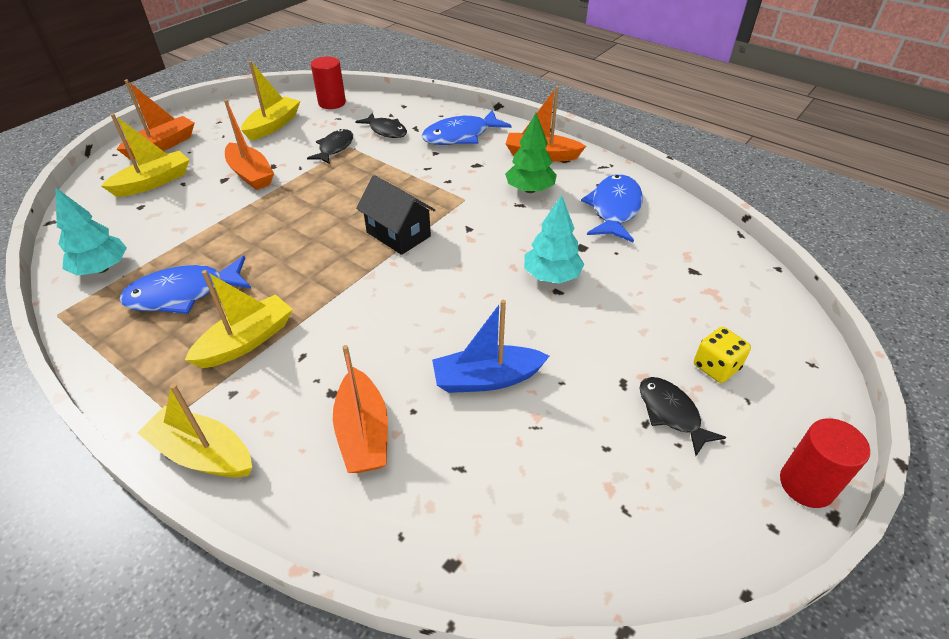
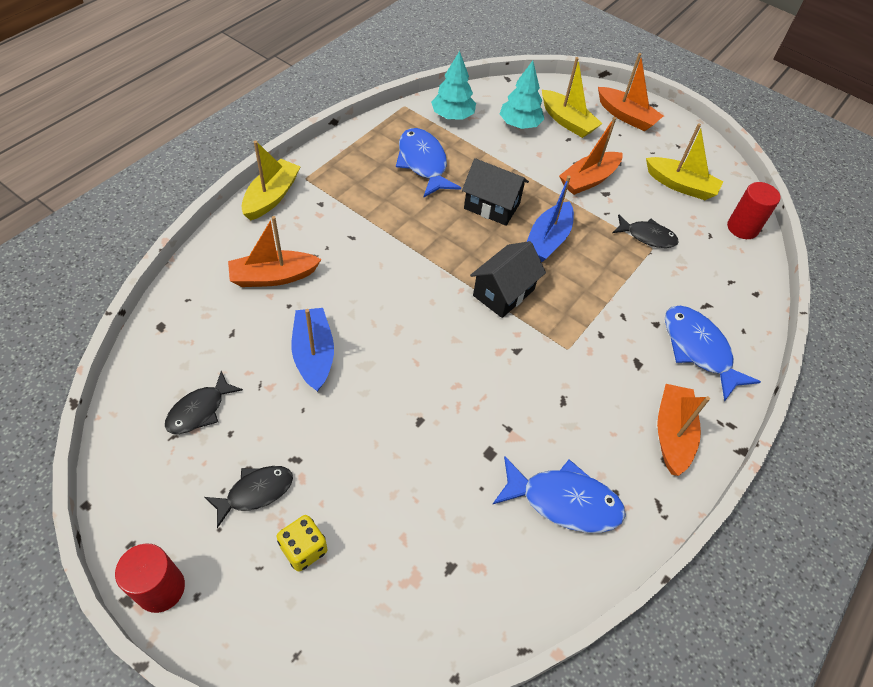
camera: 85 degrees right, 10 degrees up
yellow boat [185,270,293,368] -> none
black fish [355,113,407,138] -> black fish moved to [165,371,243,434]
green tree [505,113,557,193] -> none
turquoise tree [524,195,584,284] -> turquoise tree moved to [500,61,544,129]
none -> black house [462,158,529,226]
none -> blue boat [527,176,574,262]

